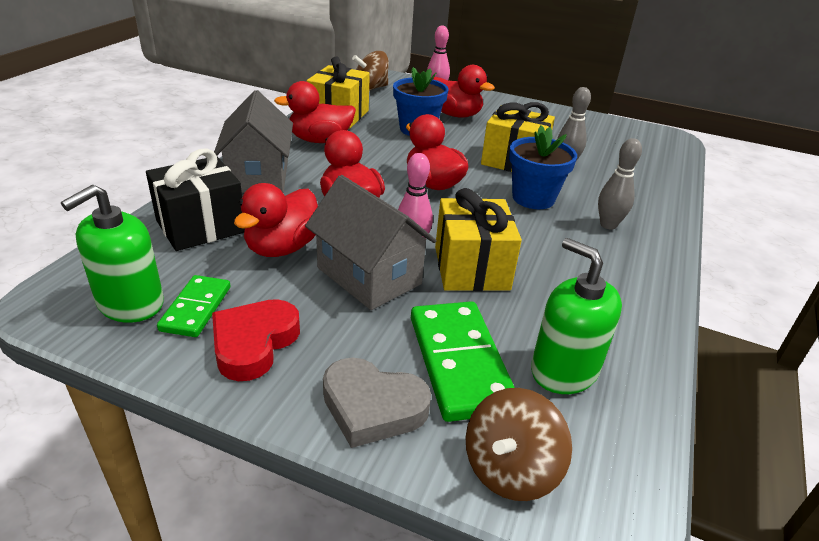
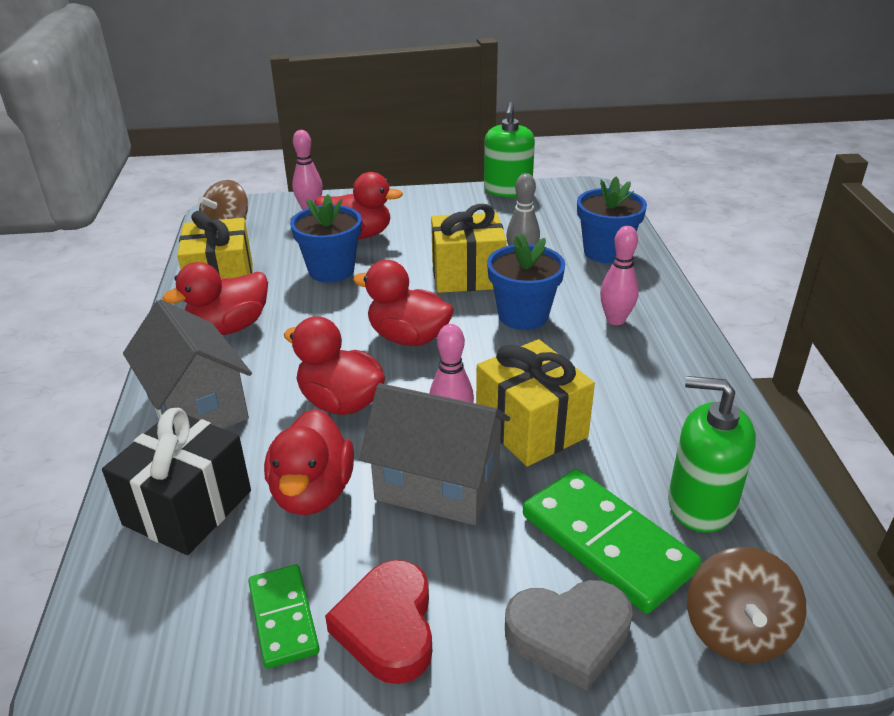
camera: 25 degrees left, 0 degrees up
green soap dispenser [61,185,164,323] -> green soap dispenser moved to [484,102,535,197]
grey bowling pin [598,138,642,230] -> pink bowling pin [600,226,639,325]
none -> blue flower pot [577,177,647,263]

